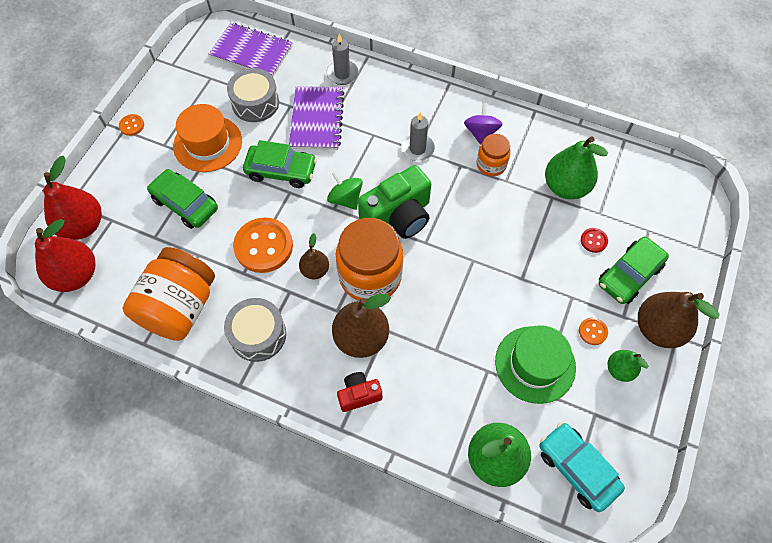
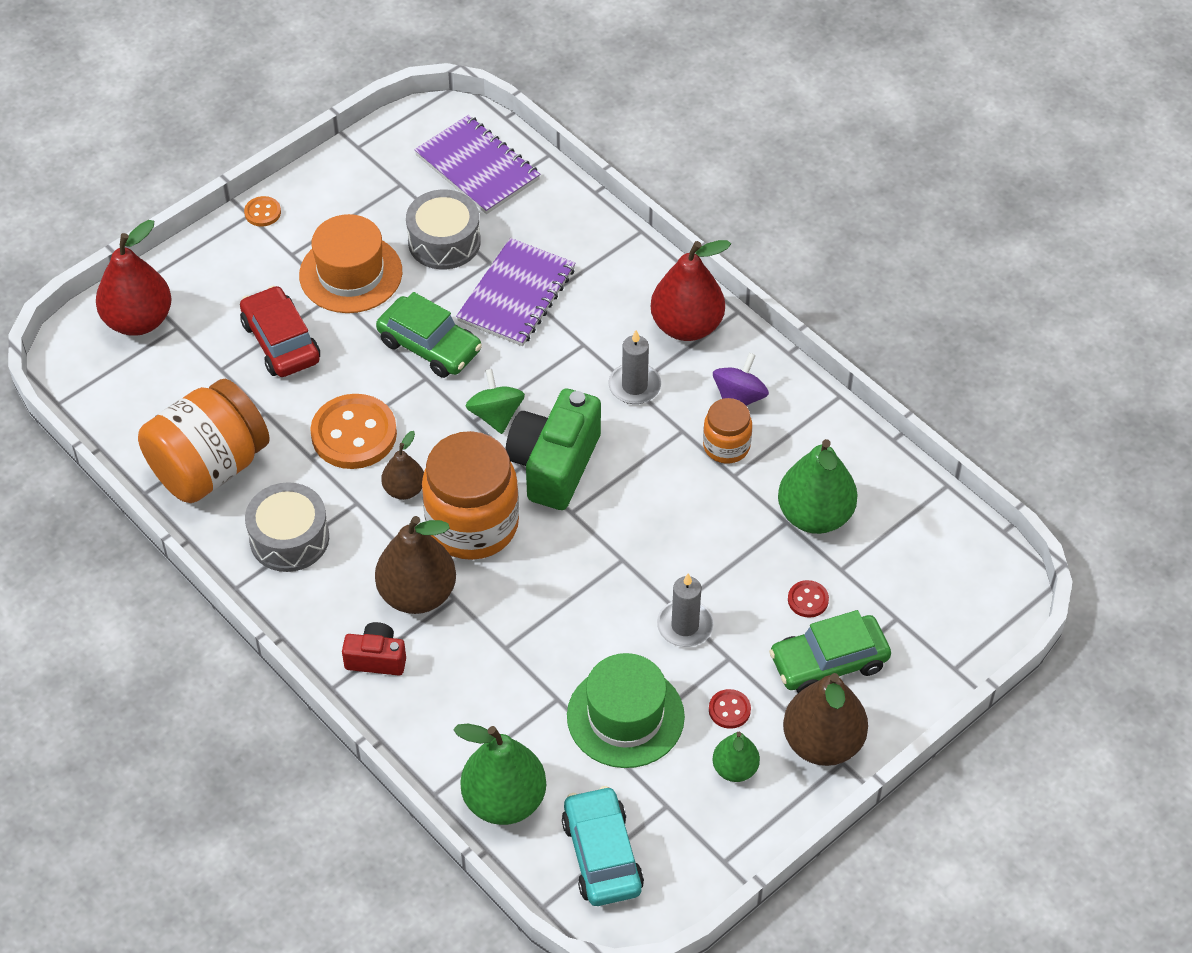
camera: 25 degrees right, 10 degrees down
red pear [35,219,96,292] -> red pear moved to [651,240,731,341]
green car [147,169,218,229] -> red car [240,286,320,377]
grey candle [326,34,358,85] -> grey candle moved to [657,573,714,647]
green camera [358,165,431,239] -> green camera turned 120 degrees clockwise [505,388,601,510]
orange button [579,317,608,345] -> red button [709,689,751,729]

